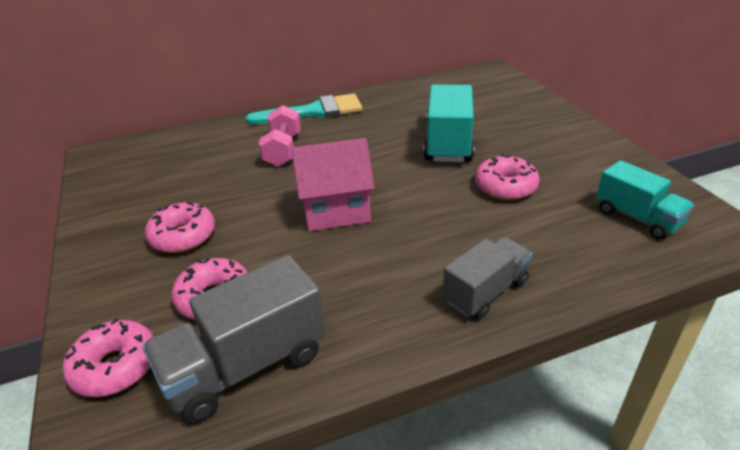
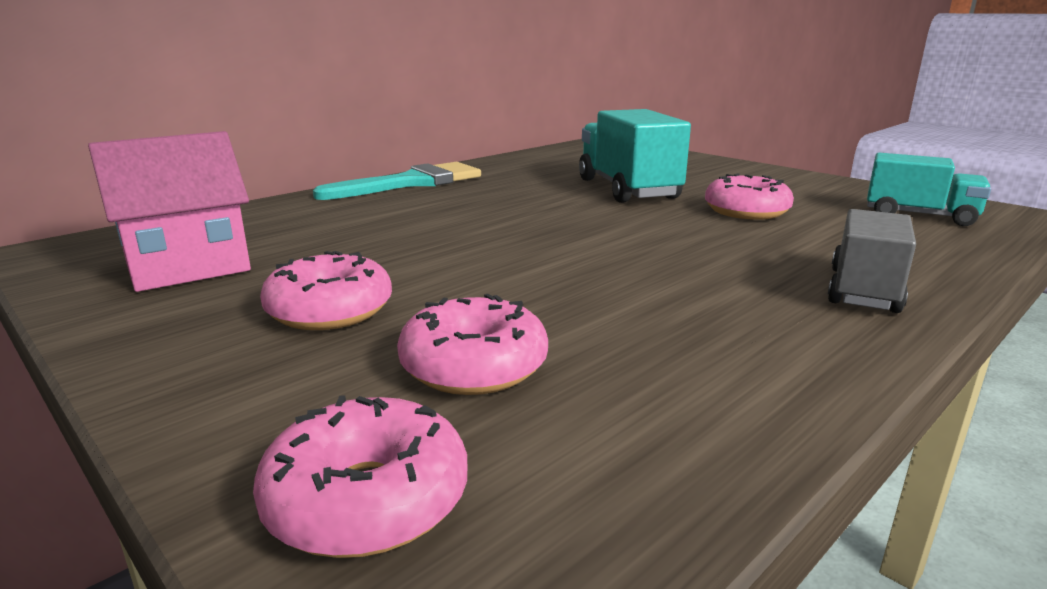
camera: 25 degrees left, 15 degrees down
grey truck [142,255,326,423] -> none
pink dumbbell [259,105,301,167] -> none
pink house [291,138,375,231] -> pink house moved to [88,131,251,292]

